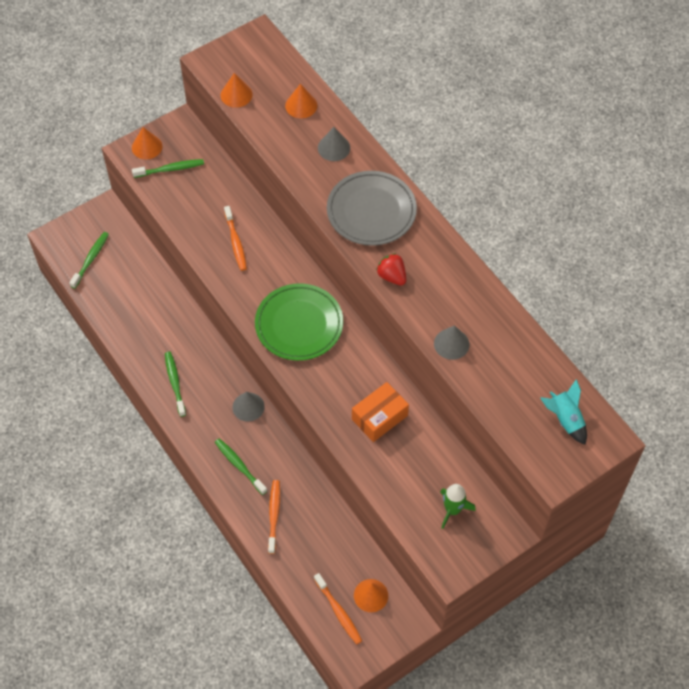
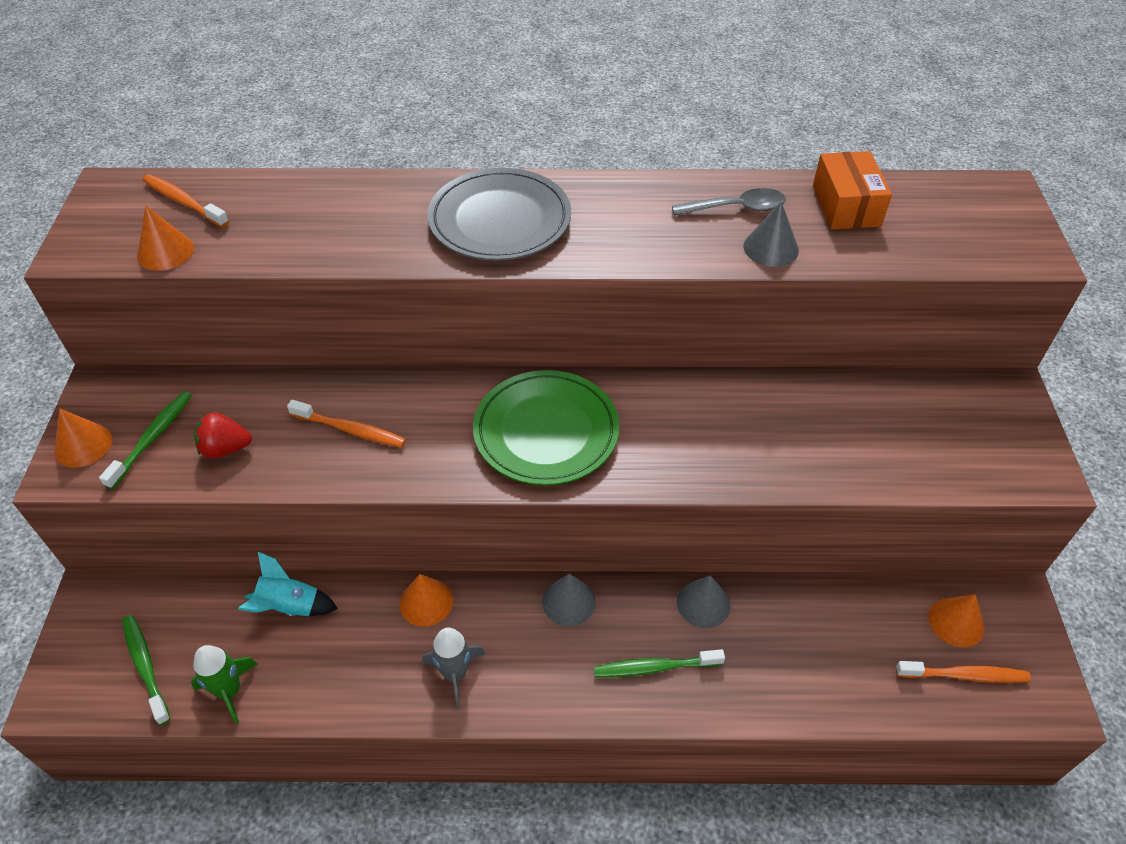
camera: 55 degrees left, 10 degrees down
green toothbrush [165,352,186,417] -> grey rocket [422,628,485,709]
orange toothbrush [268,480,280,554] -> orange toothbrush moved to [143,174,229,228]
orange cone [285,84,317,118] -> orange cone moved to [399,574,453,627]
grey cone [318,127,350,161] -> grey cone moved to [677,575,731,628]
orange box [352,382,409,442] -> orange box moved to [813,151,892,229]
red strawberry [376,253,406,286] -> red strawberry moved to [194,412,252,459]
green rocket [440,484,476,529] -> green rocket moved to [191,645,258,724]
turquoise rocket [541,379,587,445] -> turquoise rocket moved to [238,552,338,616]
none -> grey spoon [672,188,786,216]

